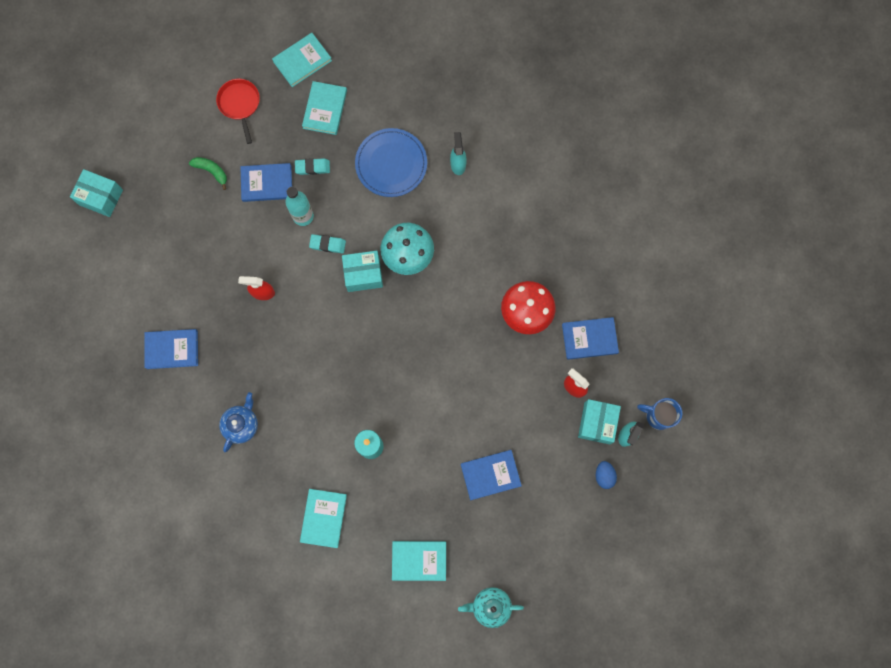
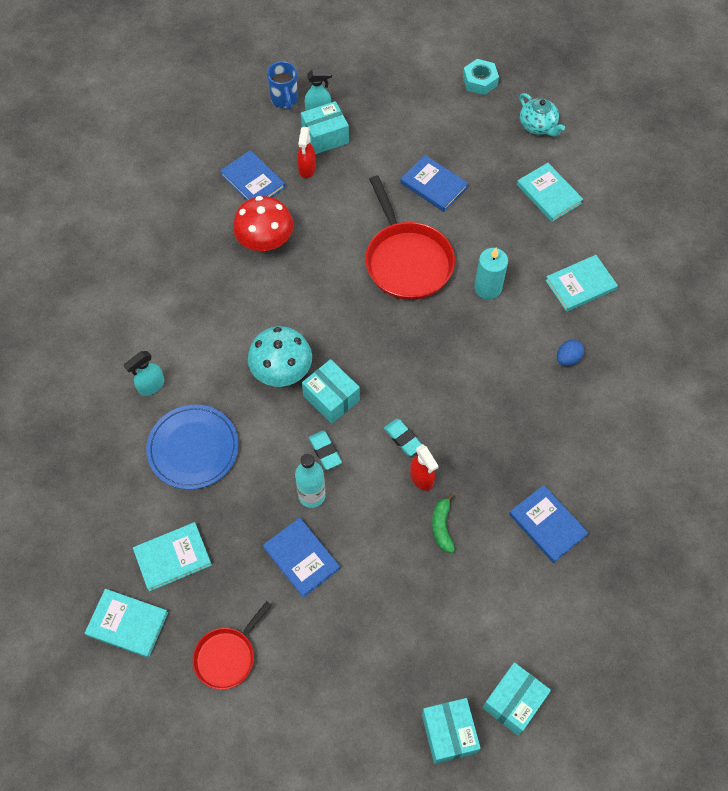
camera: 125 degrees left, 15 degrees down
green banana [189,157,227,190] -> green banana moved to [432,493,455,553]
blue teapot [219,392,258,452] -> none
turquoise eraser [295,158,330,175] -> turquoise eraser moved to [384,419,422,456]
blue egg [596,461,617,489] -> blue egg moved to [557,340,584,366]
none -> red pan [365,175,455,300]
none -> turquoise nut [463,59,499,95]
none -> turquoise box [482,662,551,736]

